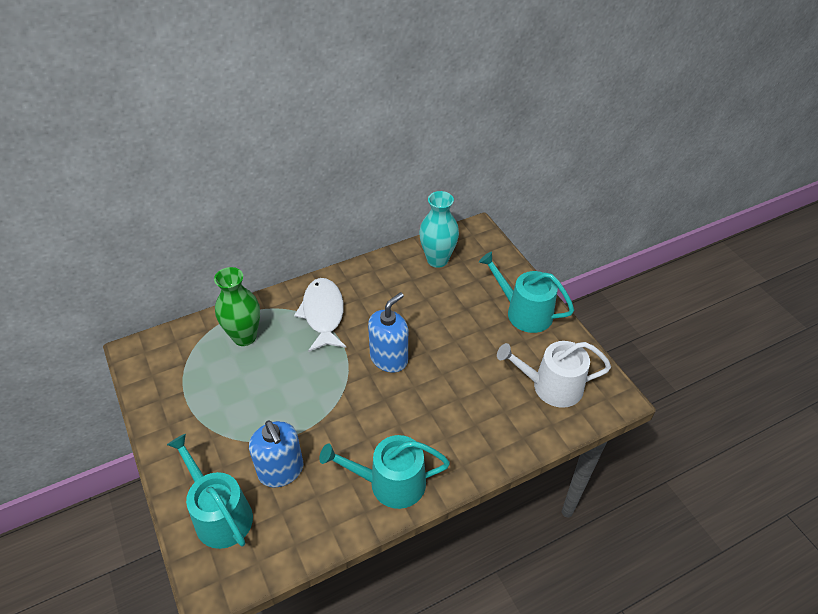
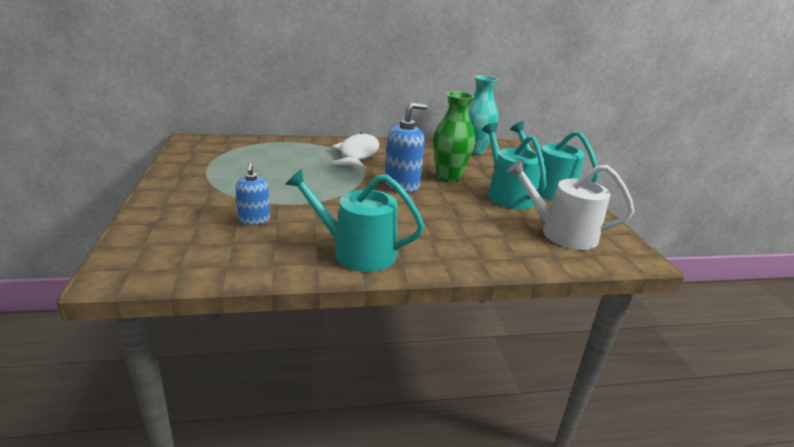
camera: 15 degrees right, 20 degrees down
turquoise watering can [167,434,253,549] -> turquoise watering can moved to [482,123,547,209]
green vase [214,267,260,346] -> green vase moved to [433,92,475,183]
blue soap dispenser [249,421,303,487] -> blue soap dispenser [235,163,270,225], size x0.62

